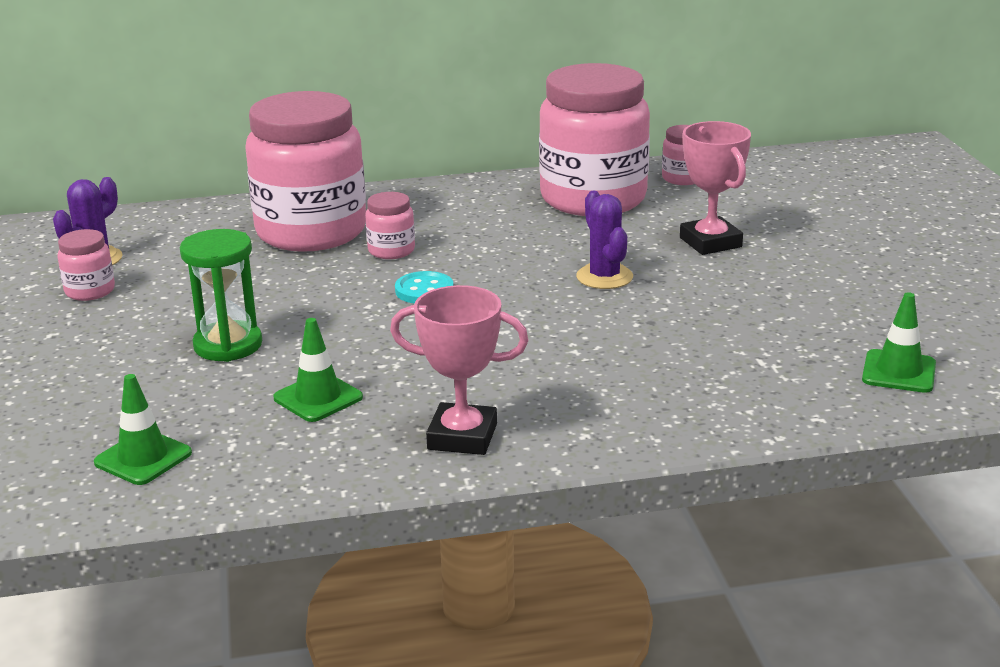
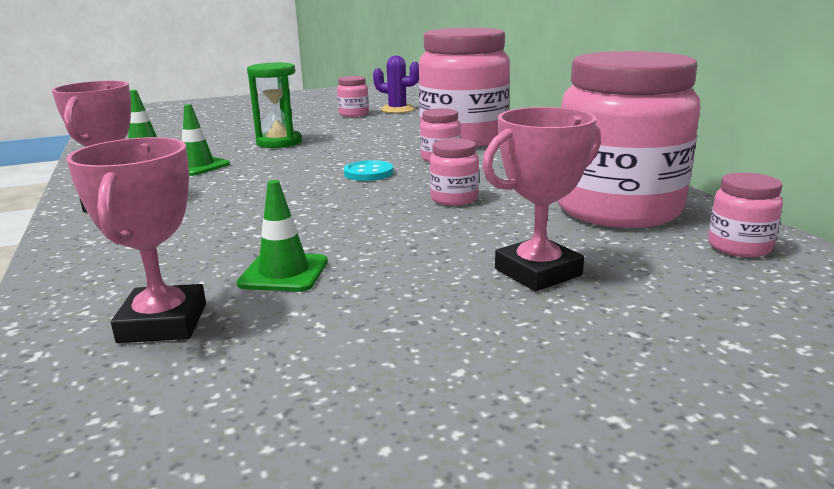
camera: 80 degrees right, 5 degrees down
purple cactus [576,191,633,289] -> none
green traffic cone [862,292,936,393] -> green traffic cone moved to [237,180,328,292]
none -> pink trophy [66,137,206,343]
none -> pink jar [429,138,479,206]

